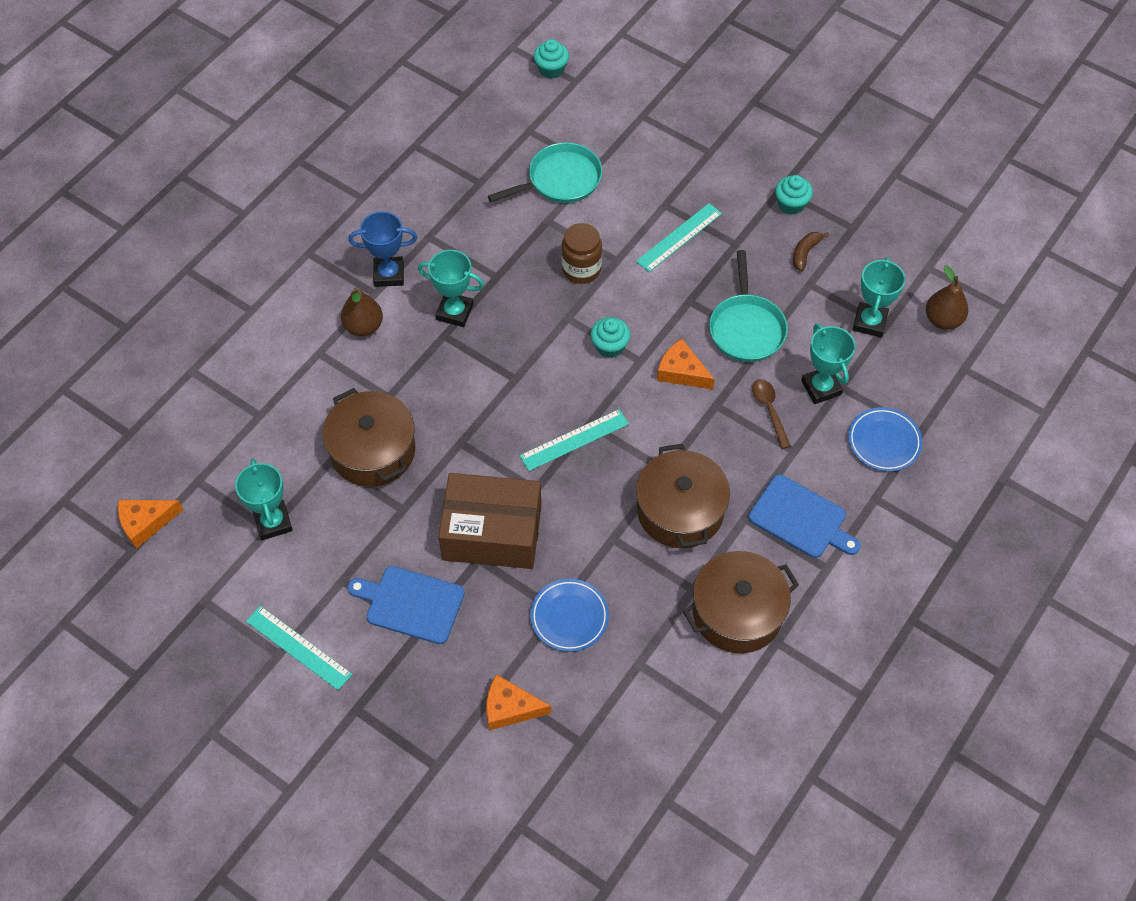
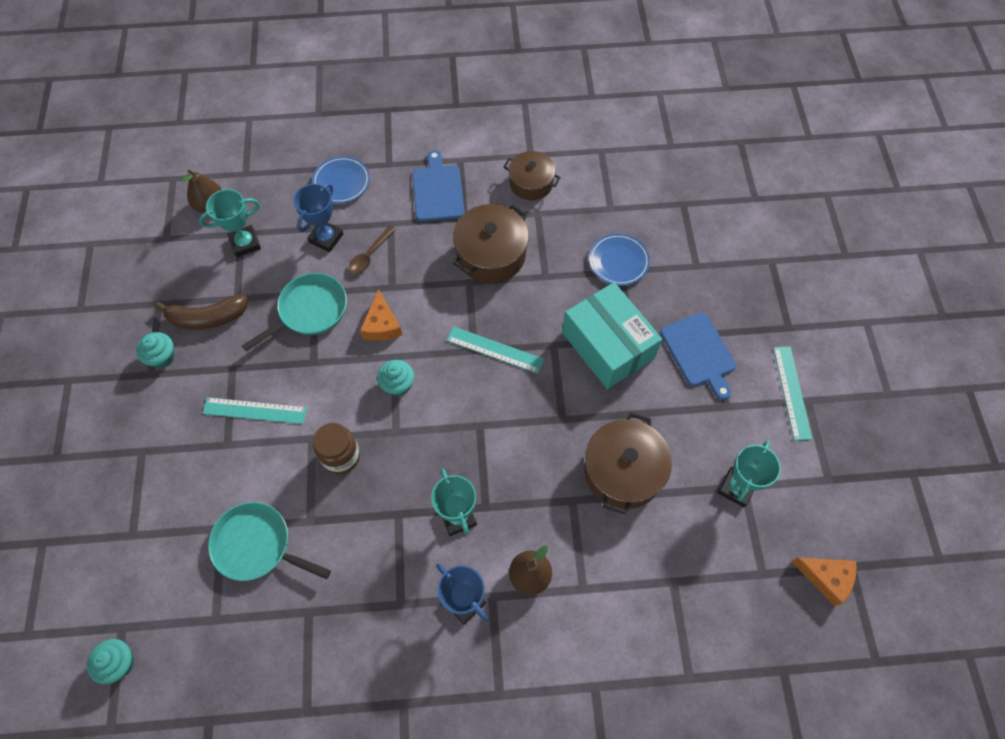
camera: 130 degrees left, 5 degrees up
brown box [438,473,541,569] -> turquoise box [562,282,663,389]
orange cheese [486,674,551,730] -> none
brown pot [683,551,799,653] -> brown pot [503,151,561,200], size x0.66
brown banana [793,232,829,271] -> brown banana [155,294,248,330], size x1.76
turquoise trophy [801,324,856,404] -> blue trophy [293,183,343,252]

